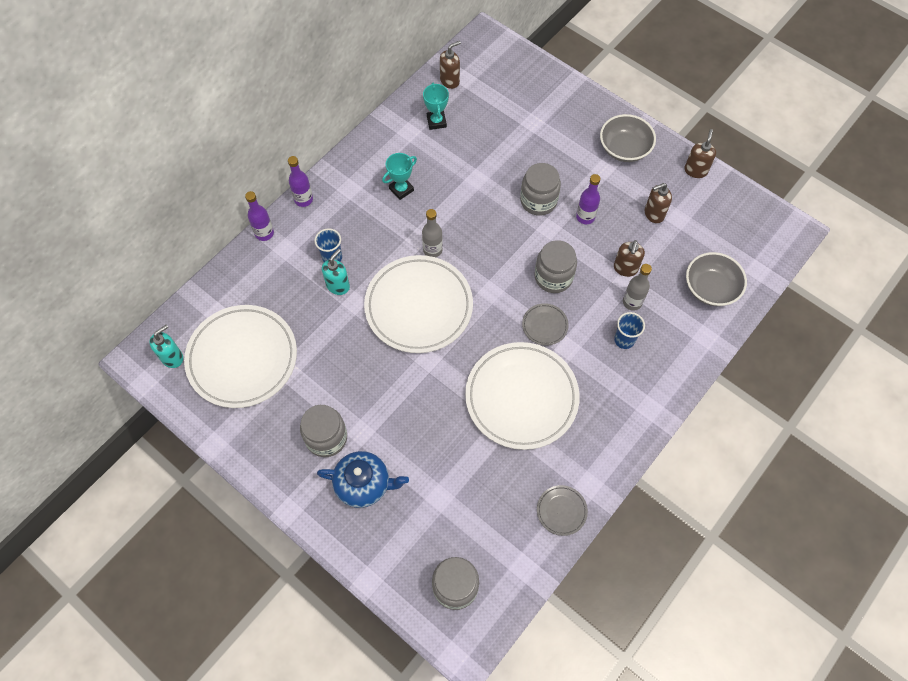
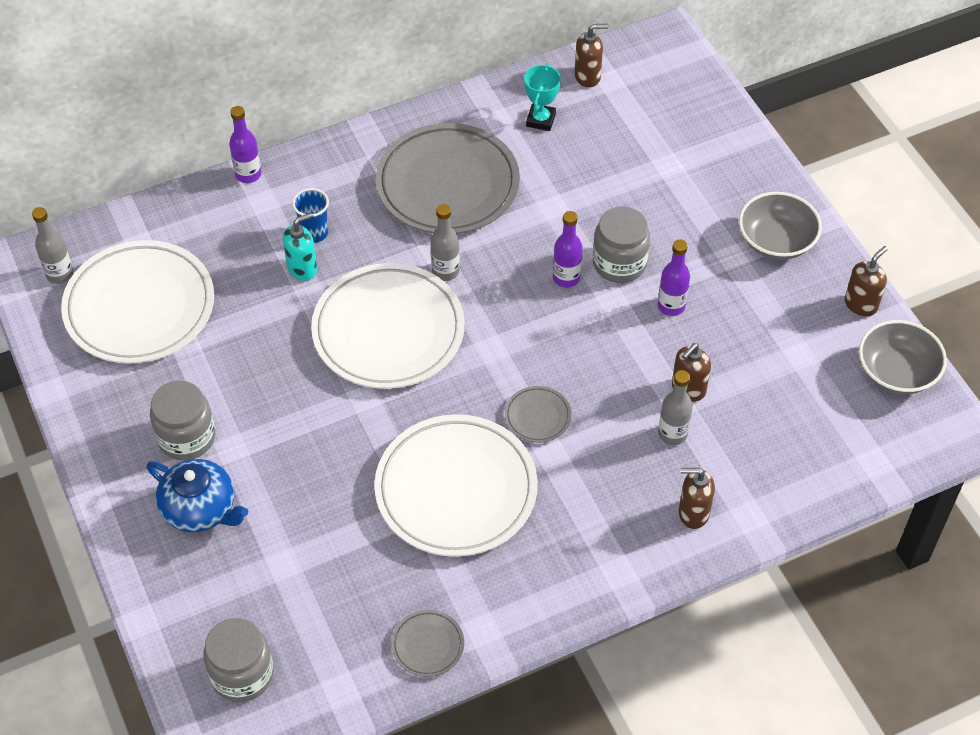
camera: 25 degrees right, 10 degrees down
turquoise soap dispenser [149,325,183,368] -> grey bottle [32,207,73,284]
purple bottle [288,156,313,207] -> purple bottle moved to [553,211,583,288]
turquoise trophy [382,153,417,200] -> grey plate [376,123,520,234]
grey jar [534,240,577,293] -> none
blue cup [614,312,645,349] -> none
brown soap dispenser [645,183,672,223] -> brown soap dispenser moved to [679,468,715,529]
grey bowl [686,252,747,306] -> grey bowl moved to [859,320,947,394]

